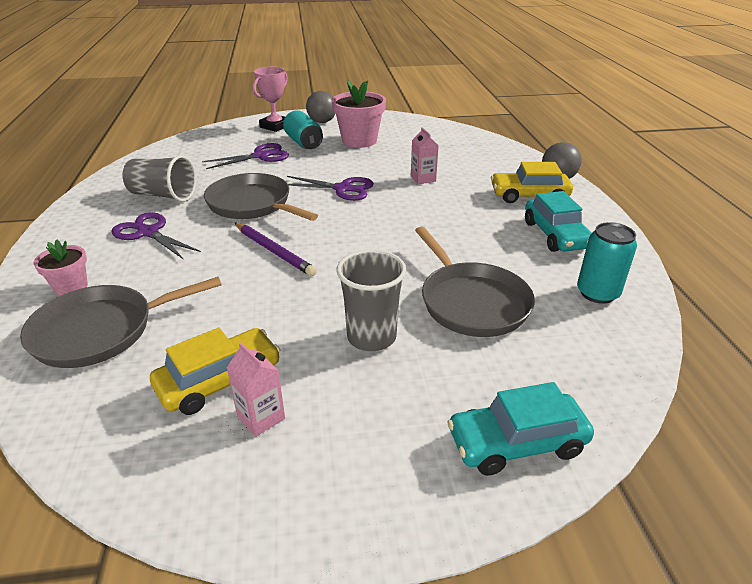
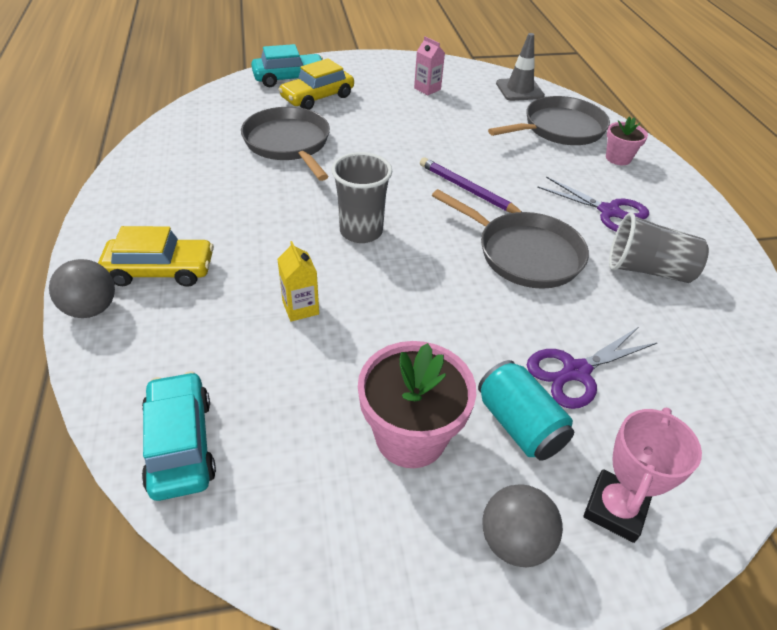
camera: 175 degrees right, 10 degrees up
yellow car [150,327,280,415] -> yellow car moved to [278,58,354,110]
purple scissors [287,176,374,201] -> none
grey cup [337,249,406,351] -> grey cup moved to [331,152,392,243]
pink carton [411,127,439,184] -> yellow carton [277,241,319,321]
turquoise car [525,191,592,252] -> turquoise car moved to [142,371,216,501]
turquoise can [577,222,637,304] -> none
none -> grey traffic cone [496,33,545,101]

